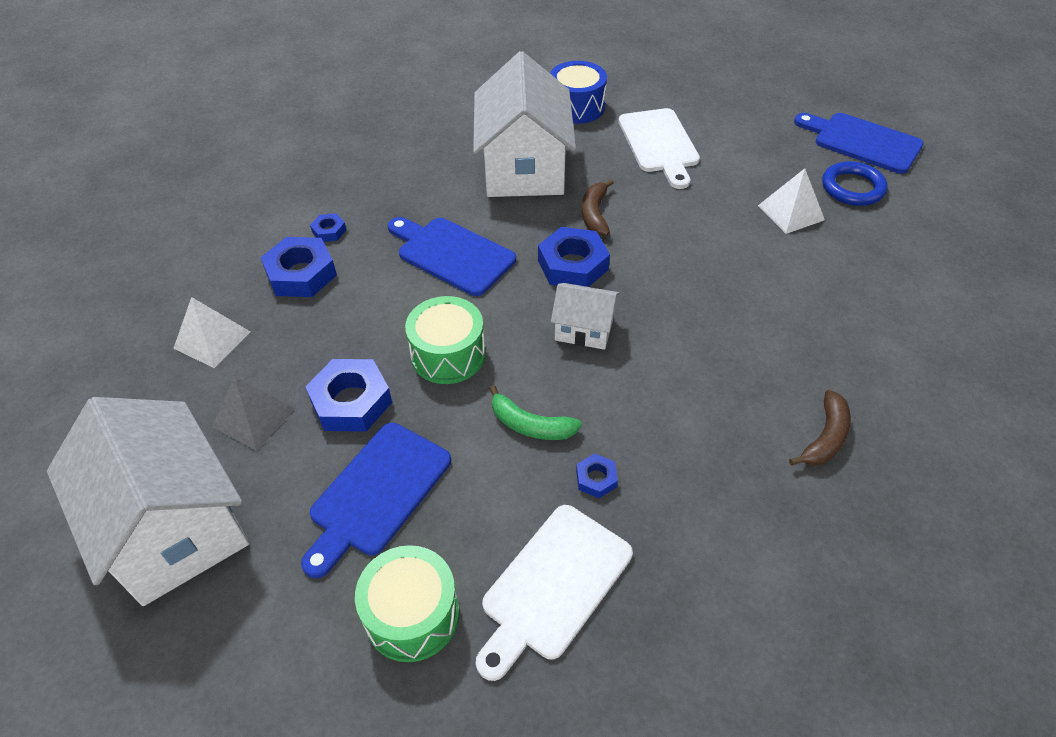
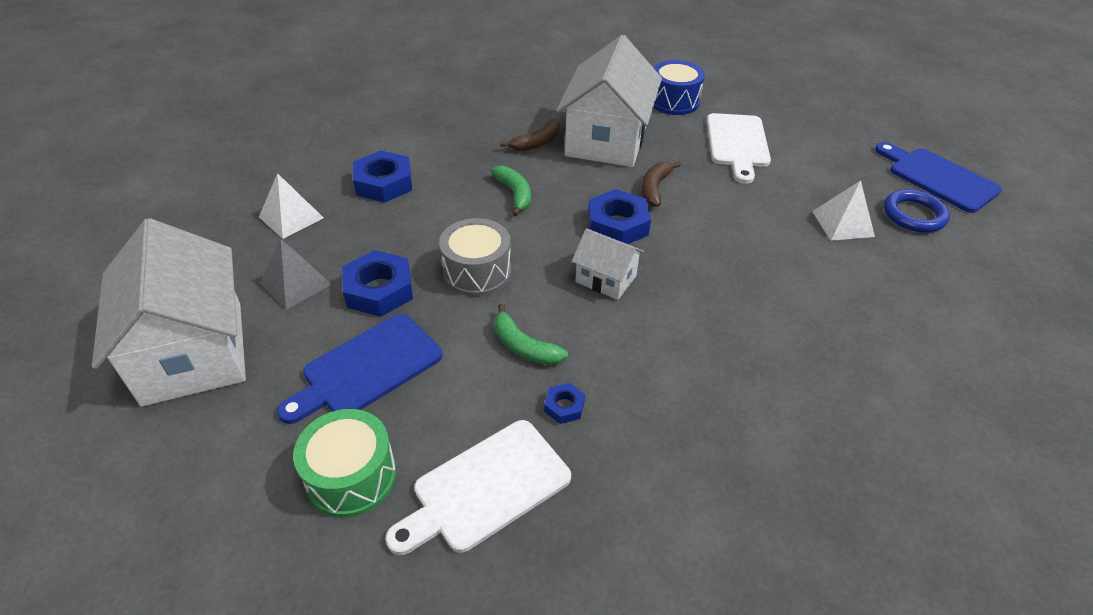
camera: 15 degrees right, 5 degrees down
blue nut [310,213,347,242] -> none
blue cutting board [388,217,516,296] -> green banana [491,166,531,216]
green drum [405,296,486,384] -> grey drum [439,218,511,296]
brown banana [789,390,851,466] -> brown banana moved to [500,118,560,151]

